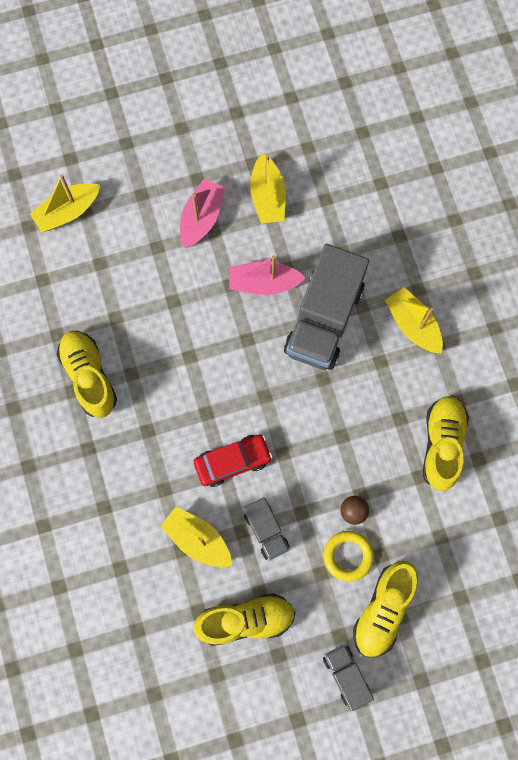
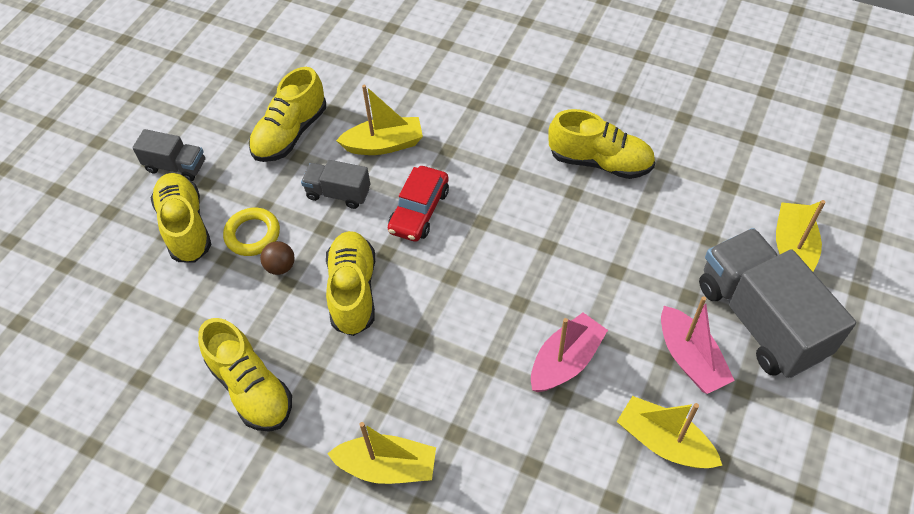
camera: 135 degrees right, 20 degrees down
grey truck [284,244,369,370] -> grey truck moved to [699,228,856,378]
none -> yellow shoe [326,231,375,336]

